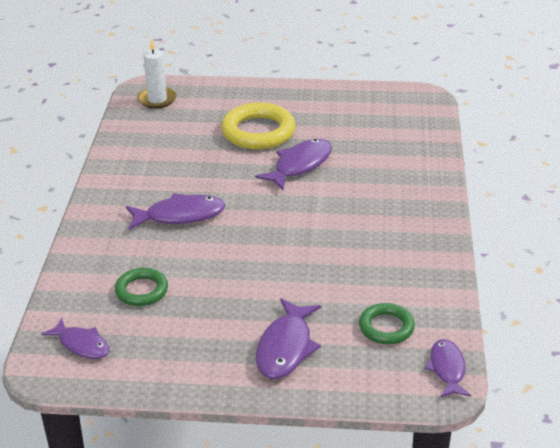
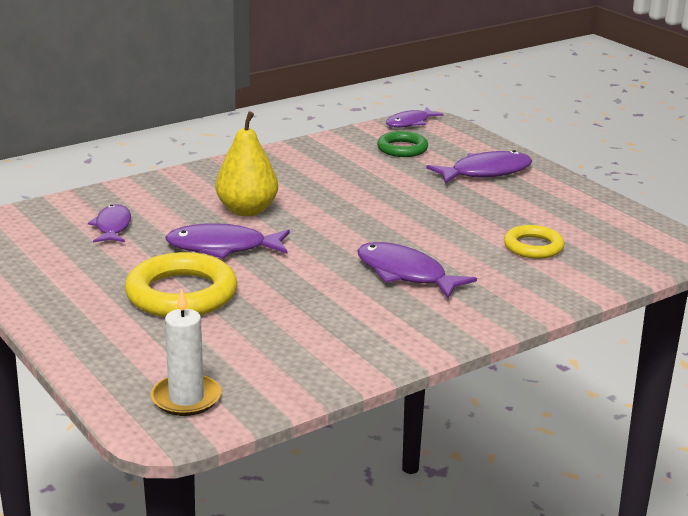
camera: 130 degrees left, 10 degrees down
purple fish [42,318,109,359] -> purple fish moved to [88,204,131,243]
green ring [115,268,168,306] -> yellow ring [504,225,564,259]
none -> yellow pear [215,111,278,216]

